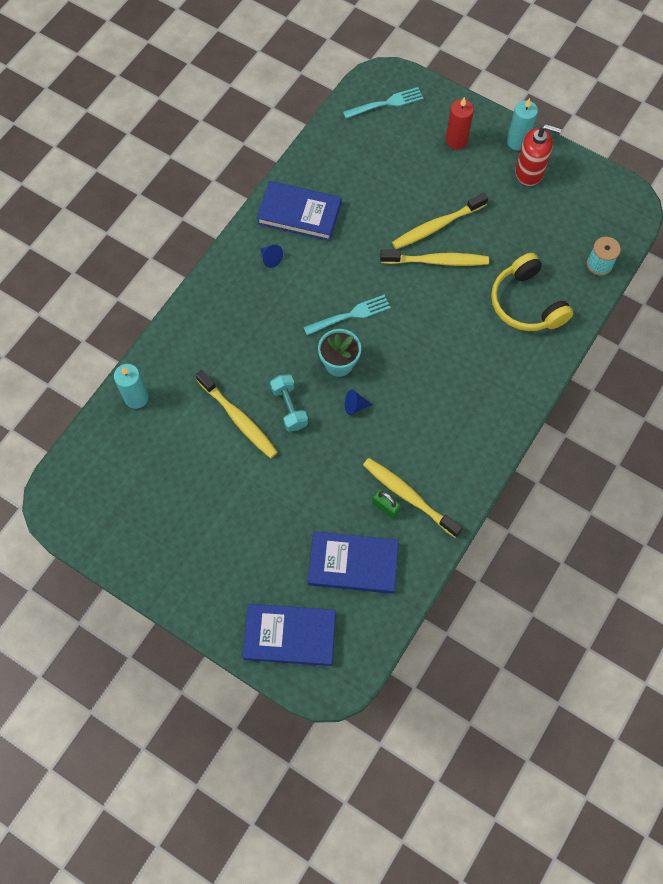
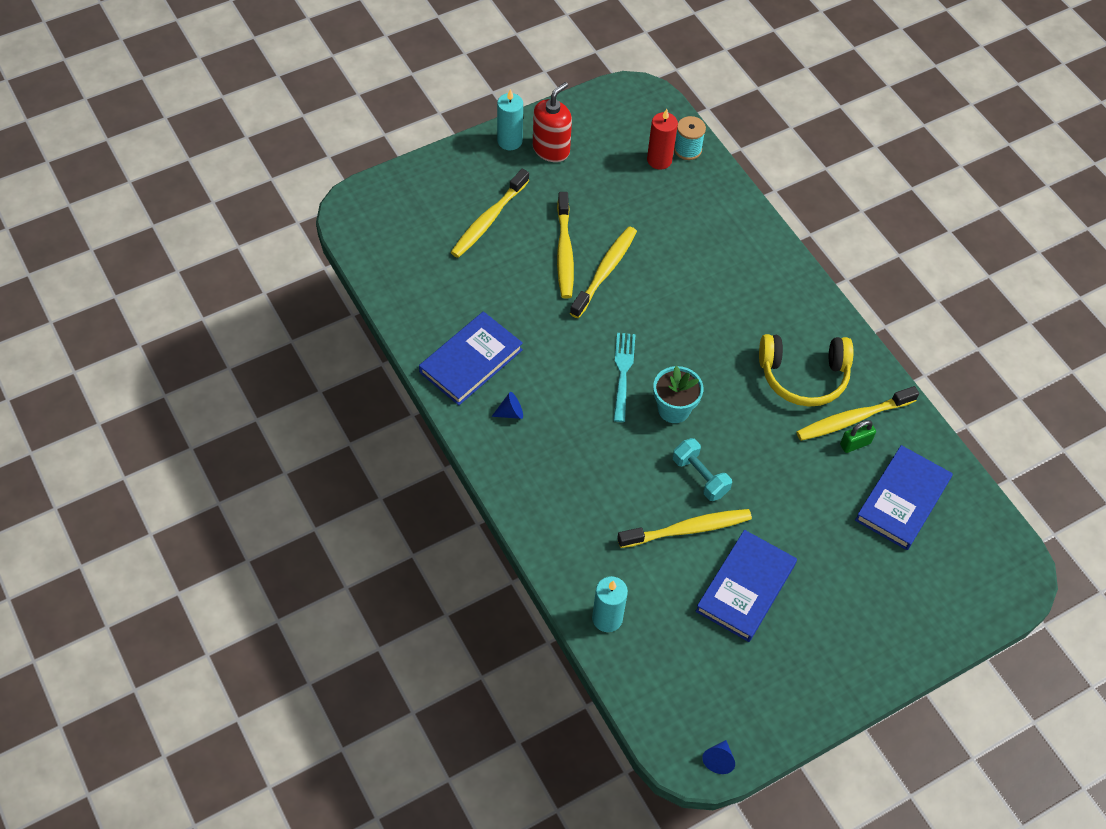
camera: 65 degrees left, 10 degrees down
blue book [243,604,336,666] -> blue book moved to [696,530,797,642]
turquoise dumbbell [270,374,308,431] -> turquoise dumbbell turned 45 degrees clockwise [673,438,732,501]
turquoise fork [343,87,424,119] -> none
blue cone [345,389,372,415] -> blue cone moved to [702,740,735,774]
red candle [446,97,474,150] -> red candle moved to [647,109,678,170]
yellow headphones [491,253,573,331] -> yellow headphones moved to [759,334,853,407]
none -> yellow toothbrush [451,169,529,258]

